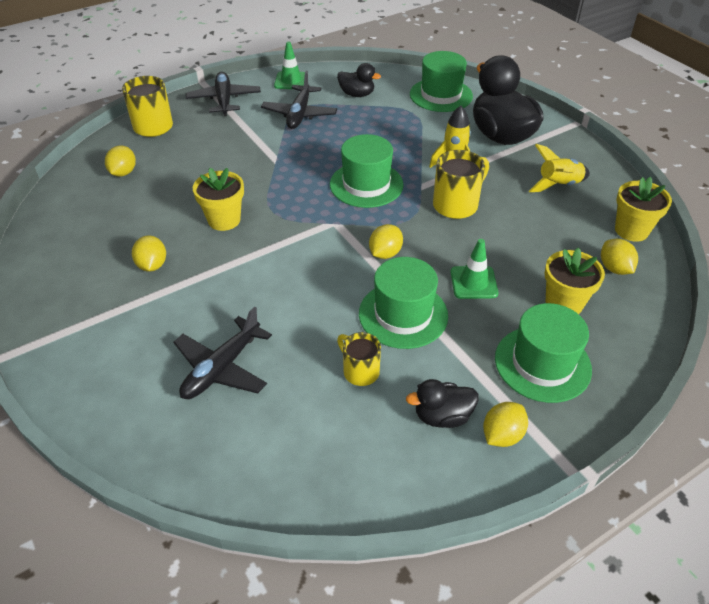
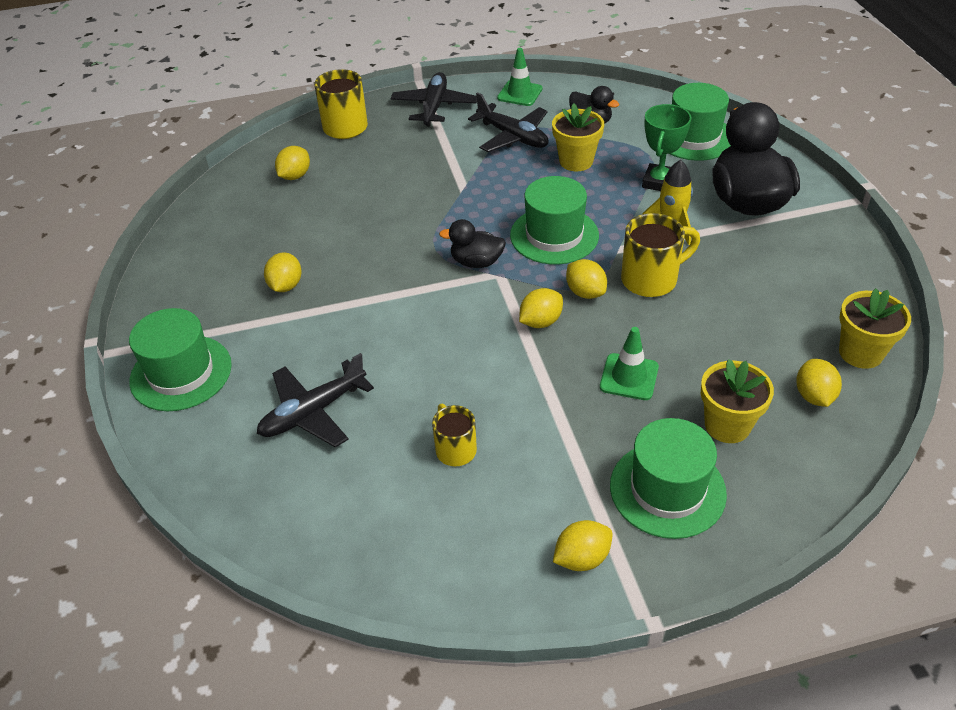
camera: 20 degrees right, 0 degrees up
yellow flower pot [193,168,244,231] -> yellow flower pot moved to [552,103,604,171]
black plane [261,71,337,129] -> black plane turned 75 degrees counterclockwise [468,92,549,152]
green hat [359,257,448,349] -> green hat moved to [129,308,232,411]
black duck [406,379,478,428] -> black duck moved to [439,219,506,268]
yellow rocket [529,144,590,192] -> none
none -> yellow lemon [566,259,607,299]
none -> green trophy [642,104,691,191]

